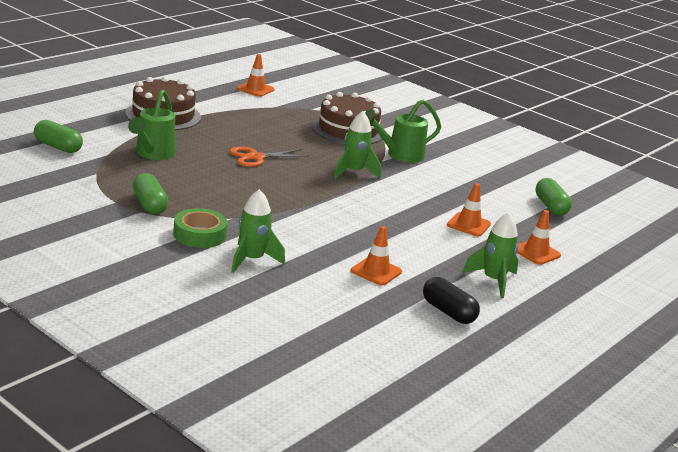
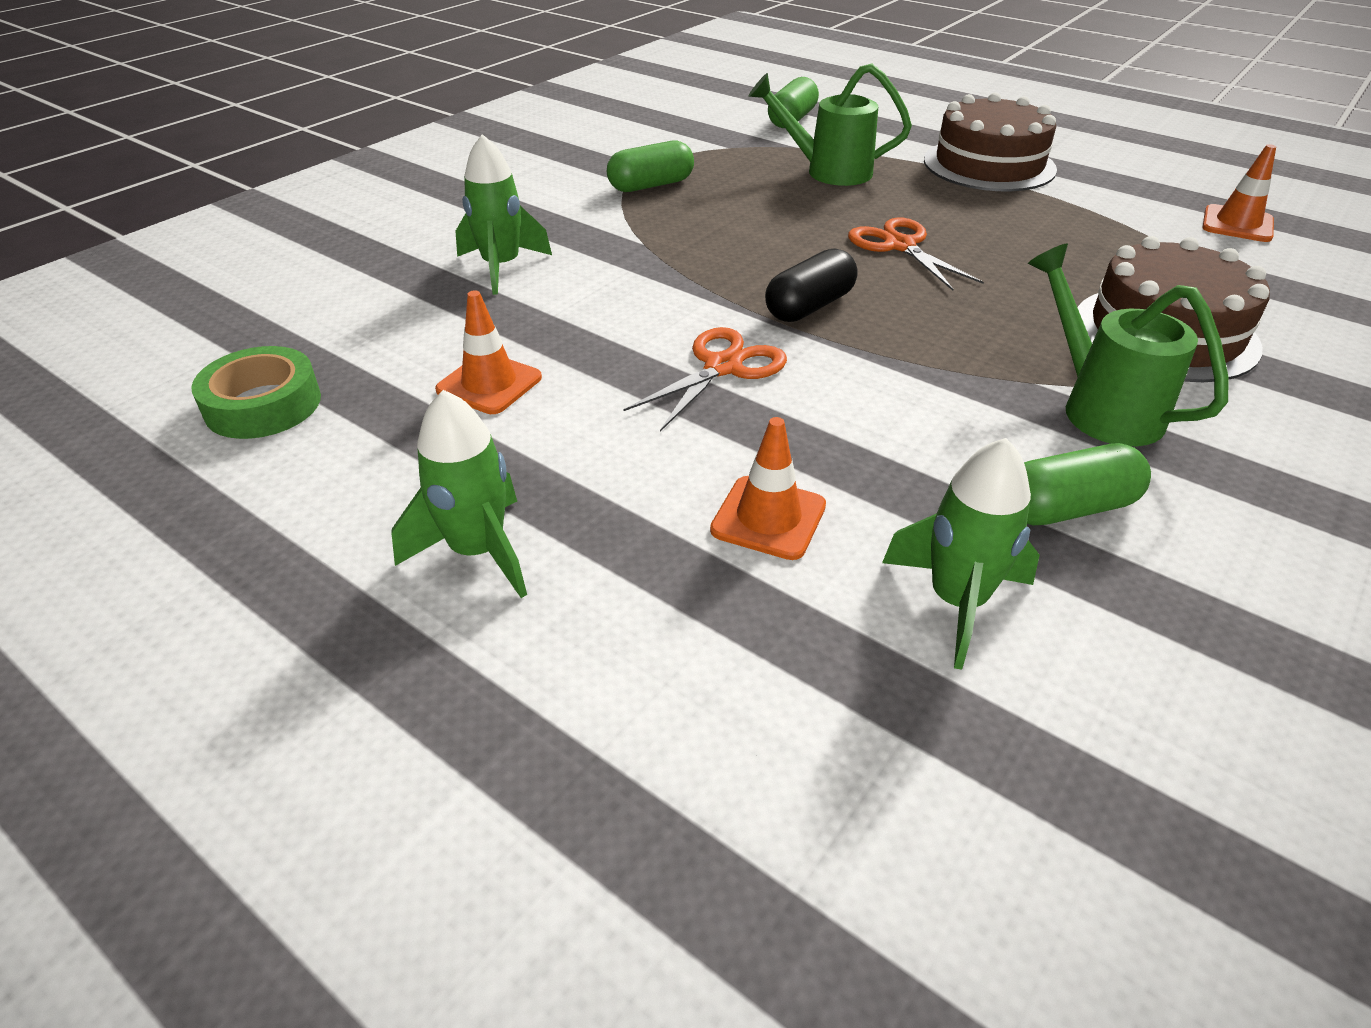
camera: 90 degrees right, 15 degrees up
green tape [173,208,228,248] -> green tape moved to [191,346,321,439]
green rocket [334,111,381,179] -> green rocket moved to [882,438,1040,670]
black capsule [423,277,480,324] -> black capsule moved to [765,248,858,322]
orange traffic cone [517,210,561,265] -> none
green capsule [535,178,572,216] -> green capsule moved to [1024,443,1151,525]
none -> orange scissors [623,327,787,432]

